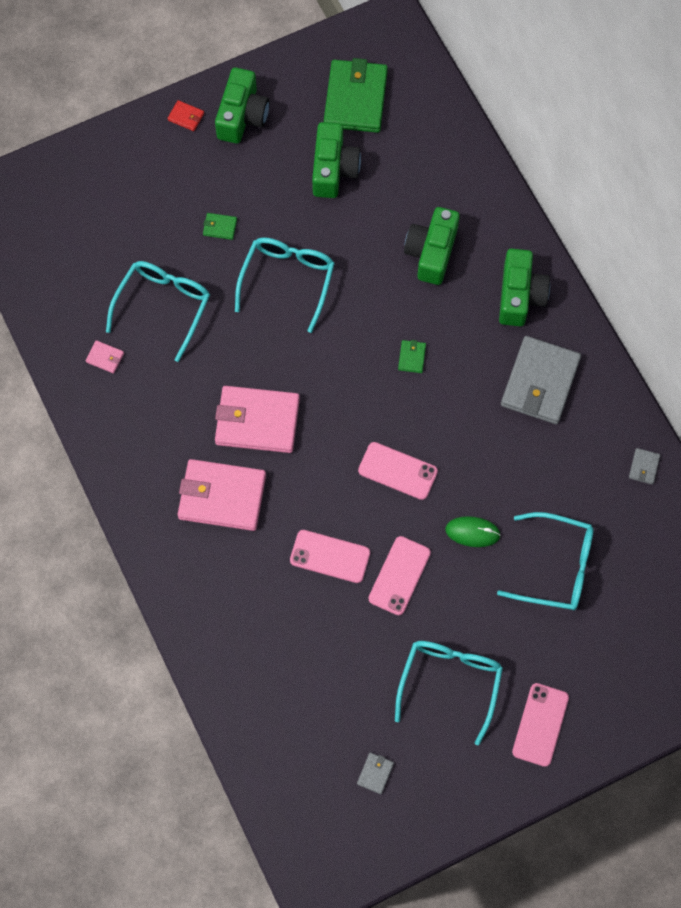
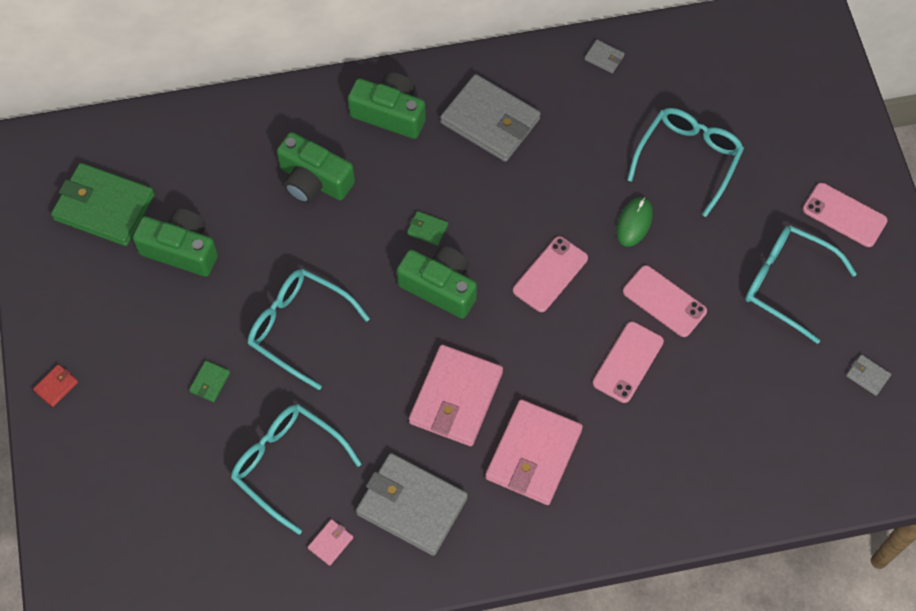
camera: 75 degrees left, 5 degrees down
green camera [215,67,270,144] -> green camera moved to [397,246,477,319]
none -> grey wallet [356,453,468,556]

